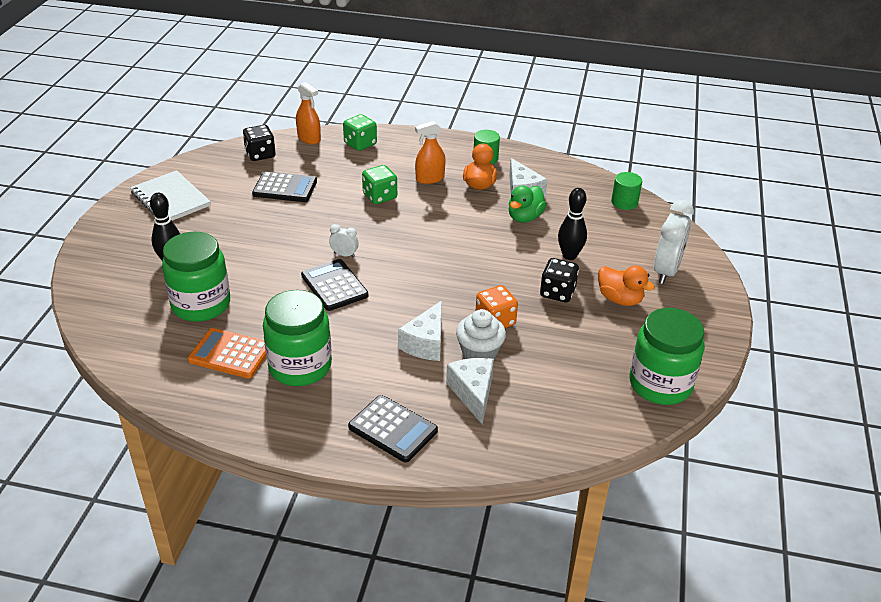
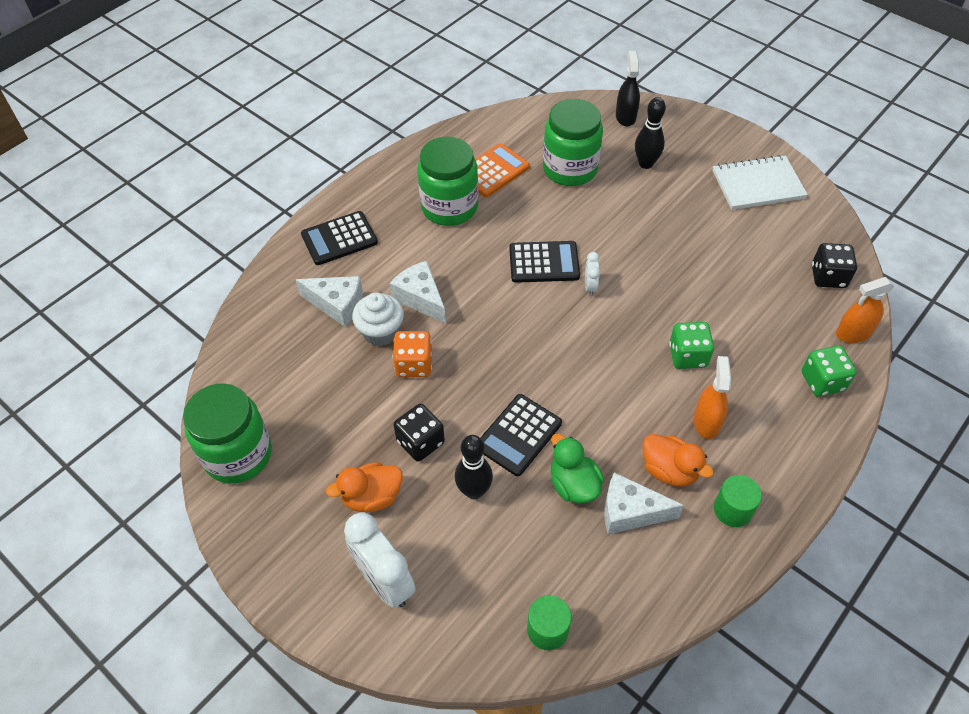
camera: 120 degrees right, 15 degrees up
black calculator [252,171,317,202] -> black calculator moved to [480,394,562,476]
white clock [329,224,359,257] -> white clock turned 135 degrees clockwise [585,252,600,296]
none -> black spray bottle [616,51,640,126]

